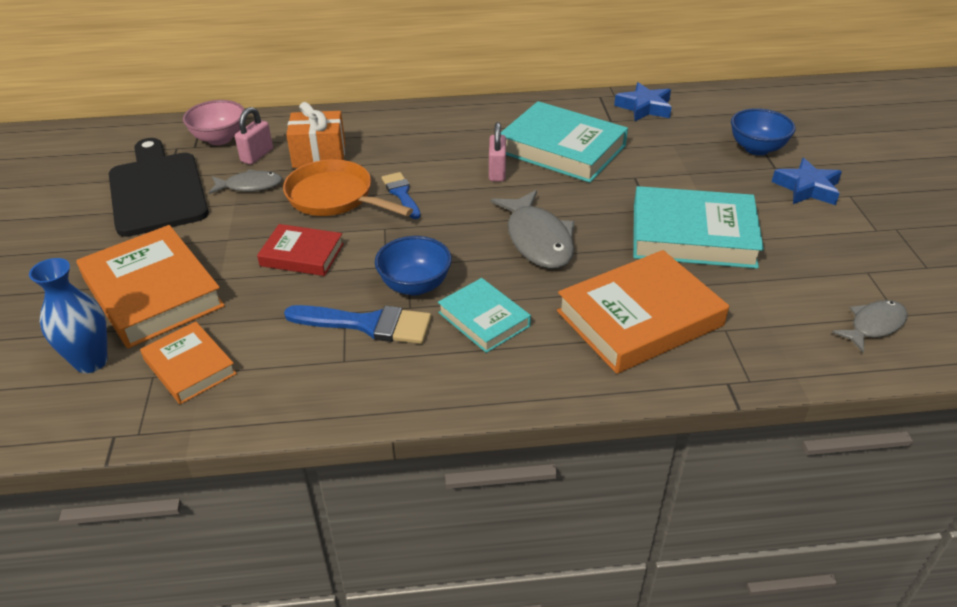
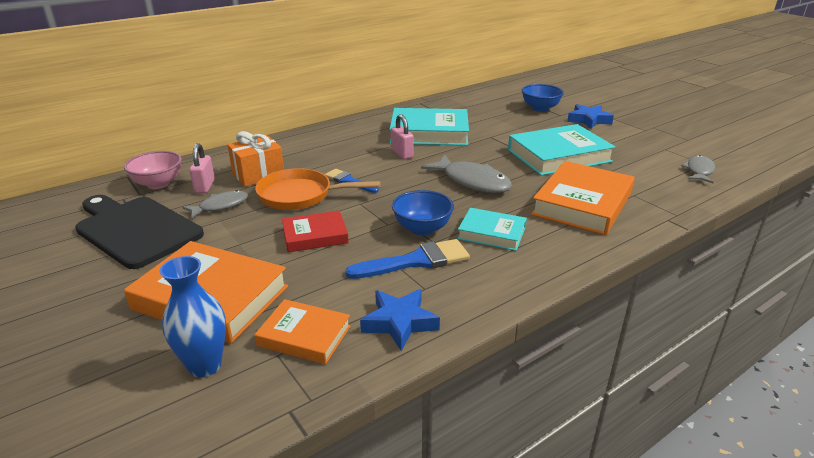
camera: 30 degrees left, 10 degrees down
blue star [614,82,672,121] -> blue star moved to [360,289,440,351]

